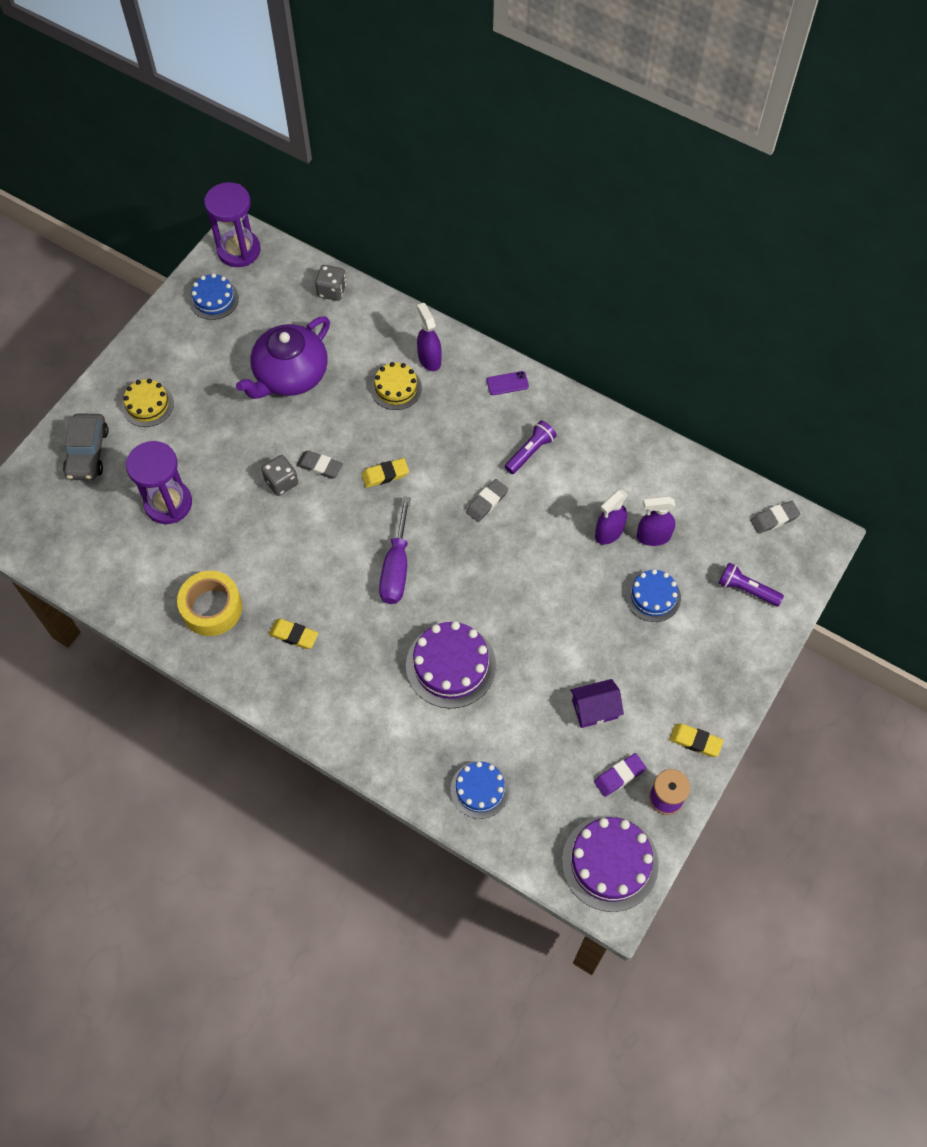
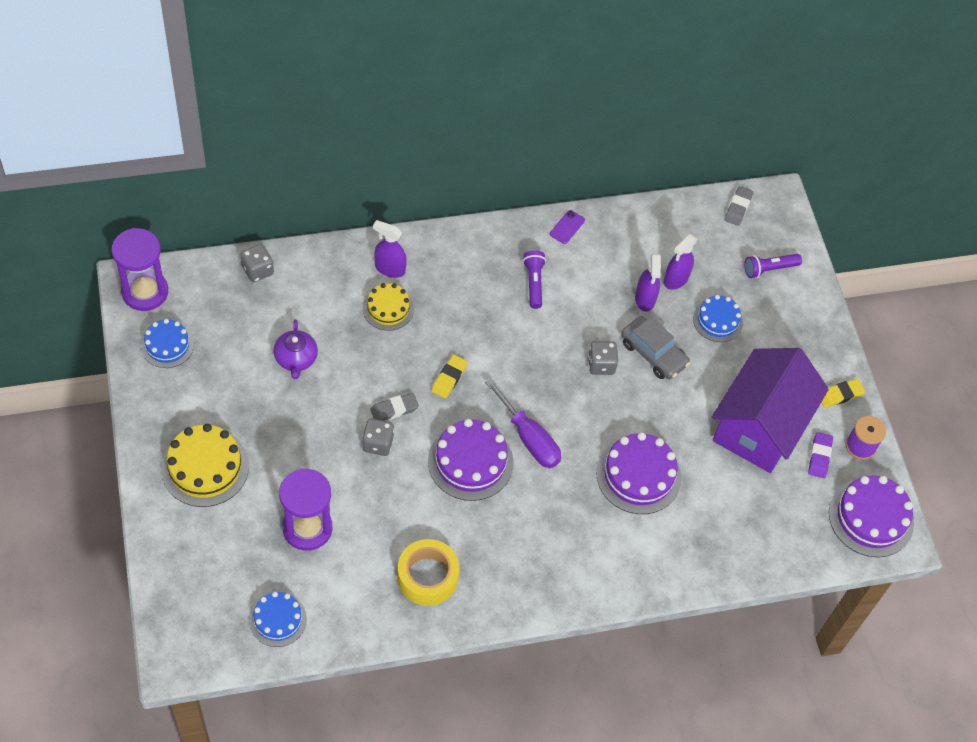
camera: 50 degrees left, 5 degrees down
grey car [63,414,109,480] -> grey car moved to [621,316,690,379]
yellow cake [122,379,174,427] -> yellow cake [161,424,249,507], size x1.60
purple teapot [236,317,330,399] -> purple teapot [274,320,318,379], size x0.56
yellow eraser [269,619,318,649] -> none
blue cake [451,761,509,819] -> blue cake moved to [249,592,307,647]
grey eraser [466,479,508,522] -> none
purple phone [487,371,529,395] -> purple phone moved to [550,210,585,244]
purple house [570,679,624,728] -> purple house [712,348,829,473], size x2.36
none -> purple cake [428,419,514,501]
none -> grey dice [588,341,618,375]

